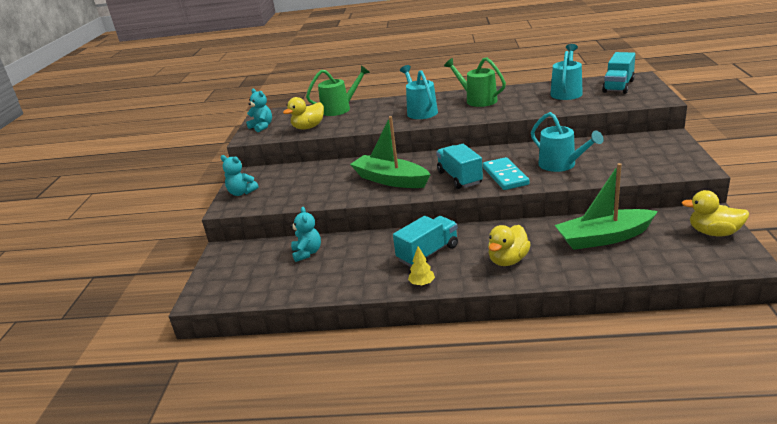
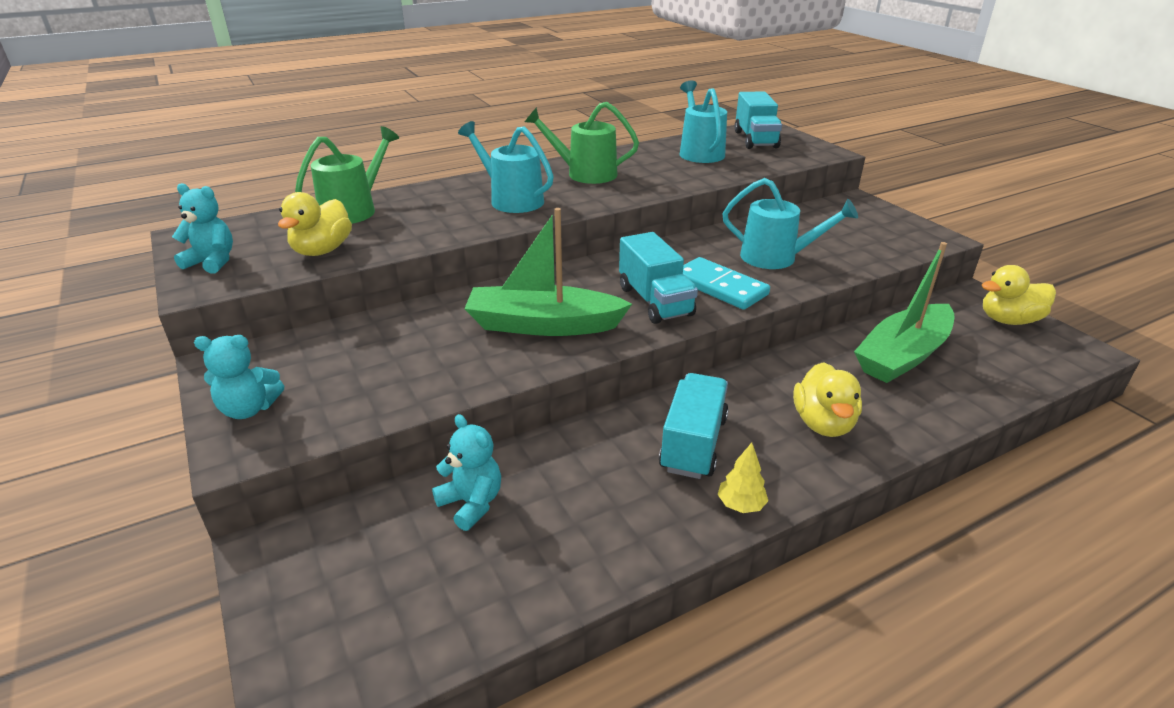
camera: 35 degrees left, 5 degrees up
turquoise truck [436,144,483,189] -> turquoise truck turned 150 degrees counterclockwise [619,232,698,324]

